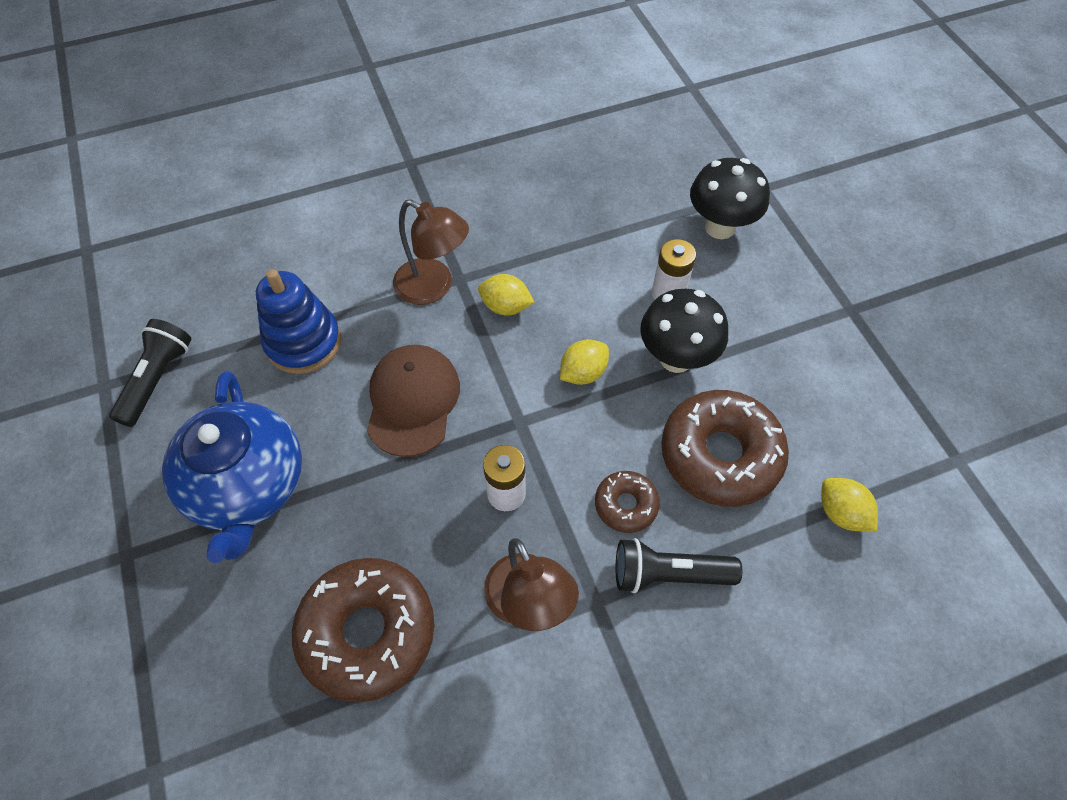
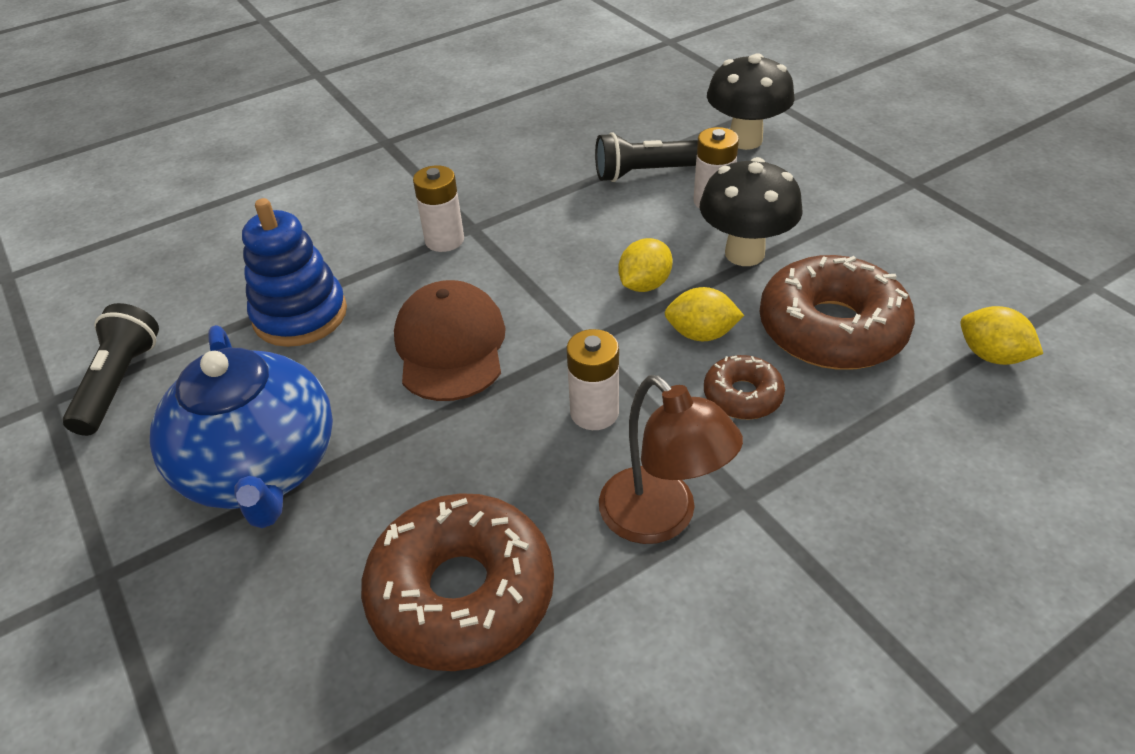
camera: 10 degrees left, 15 degrees down
brown lamp [393,199,469,305] -> white battery [413,165,464,252]
yellow lemon [478,274,534,315] -> yellow lemon moved to [665,287,744,341]
black flashlight [616,538,742,593] -> black flashlight moved to [595,132,698,182]

